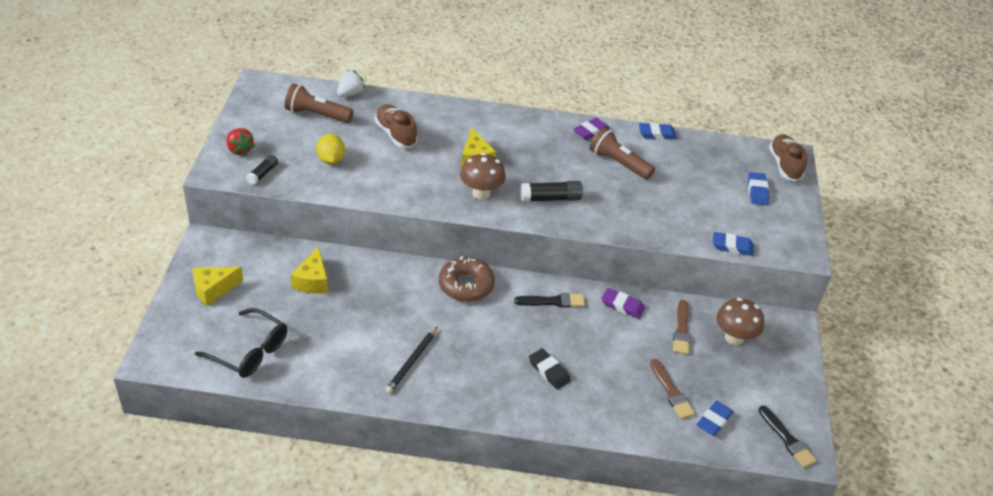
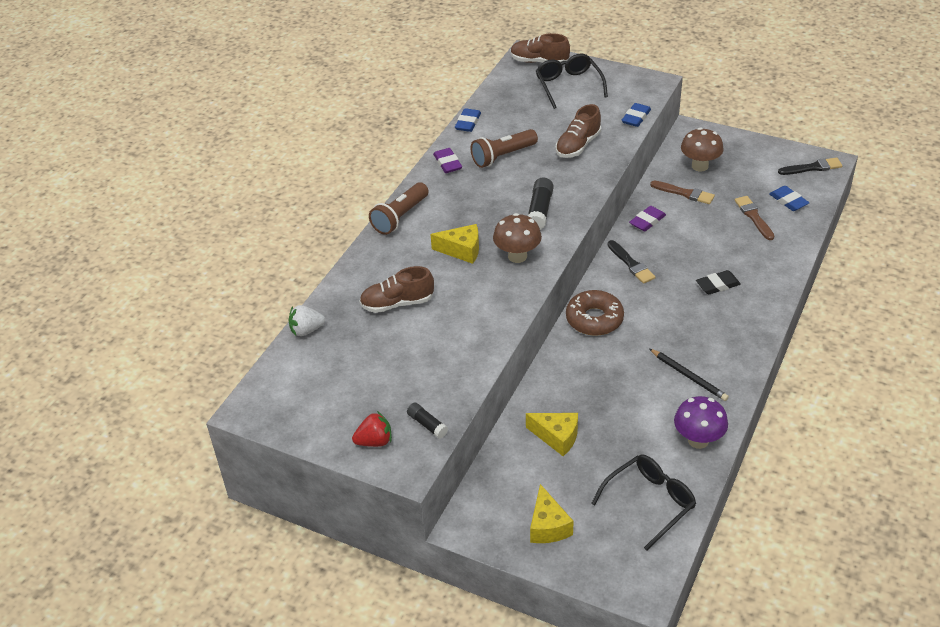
camera: 65 degrees left, 0 degrees up
brown flashlight [285,84,354,123] -> brown flashlight moved to [369,182,429,235]
yellow lemon [316,134,345,164] -> none
white strawberry [337,70,365,97] -> white strawberry turned 75 degrees counterclockwise [289,305,325,336]
black brush [514,293,585,308] -> black brush turned 135 degrees clockwise [607,240,656,284]
brown brush [650,359,695,419] -> brown brush turned 105 degrees counterclockwise [735,196,774,240]
blue eraser [748,172,769,205] -> black glasses [536,53,608,109]
none -> brown shoe [555,104,601,158]
none -> purple mushroom [674,396,728,449]

